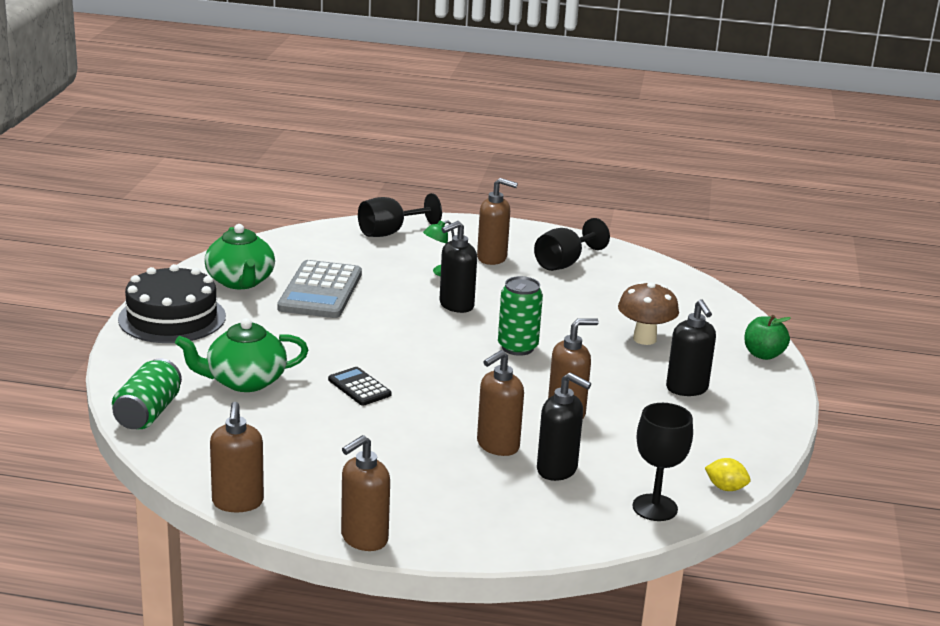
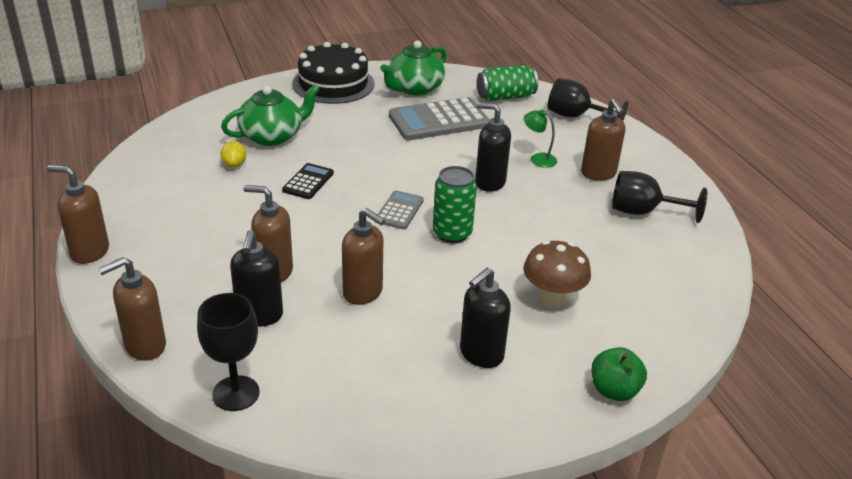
camera: 60 degrees right, 10 degrees up
green can [112,358,182,429] -> green can moved to [477,65,538,101]
green teapot [175,318,308,392] -> green teapot turned 105 degrees clockwise [221,84,320,146]
brown soap dispenser [210,402,264,512] -> brown soap dispenser moved to [98,257,166,361]
yellow lemon [705,458,751,491] -> yellow lemon moved to [221,141,246,168]
none -> grey calculator [378,191,424,229]

